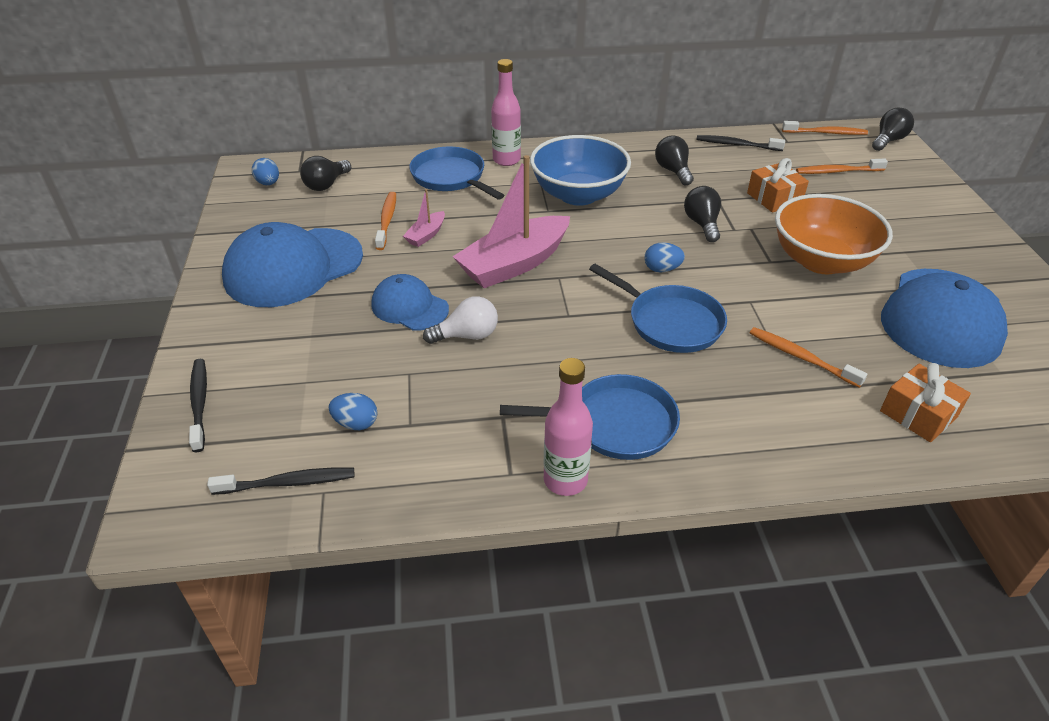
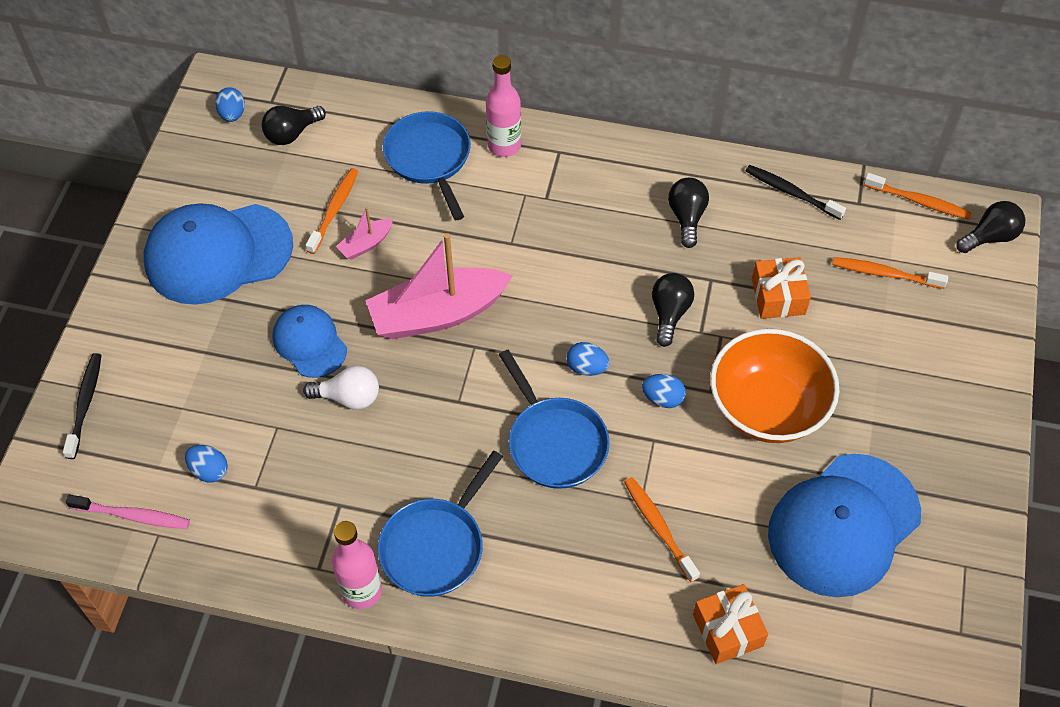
camera: 20 degrees right, 15 degrees up
black toothbrush [207,468,354,495] -> pink toothbrush [66,495,190,529]
blue pan [500,374,680,460] -> blue pan turned 105 degrees clockwise [378,451,503,597]
blue bowl [530,135,631,206] -> none
none -> blue egg [642,374,686,408]

